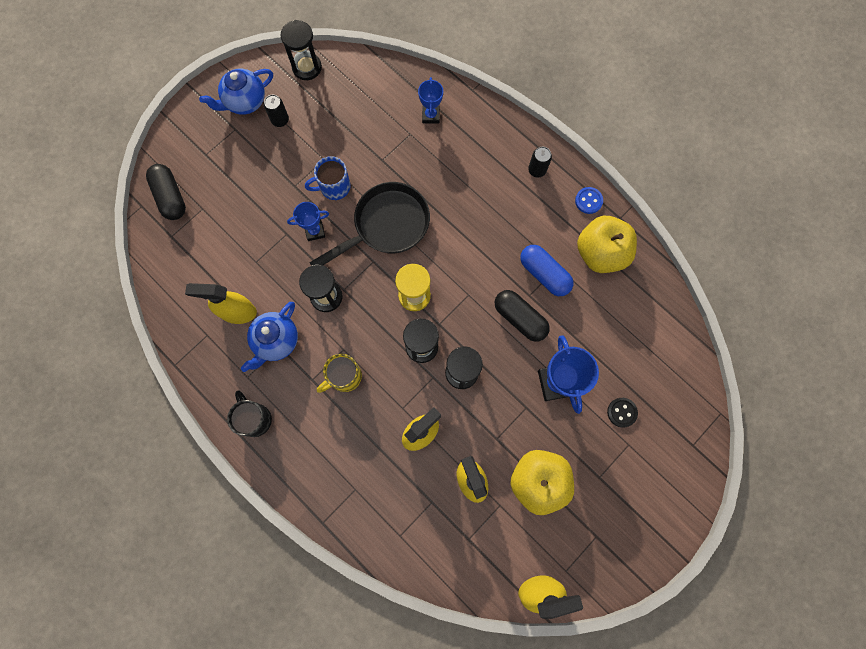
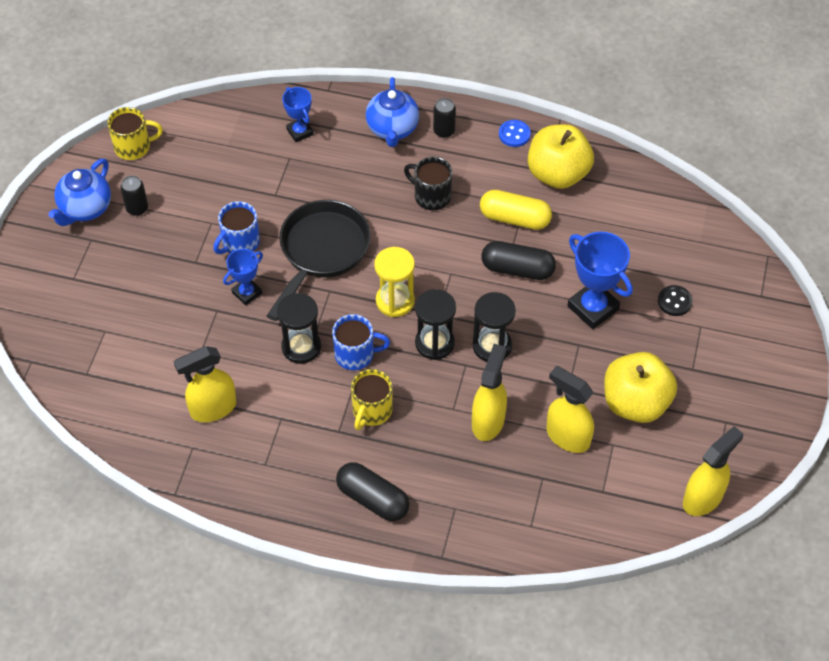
camera: 30 degrees left, 20 degrees down
black capsule [146,164,186,220] -> black capsule moved to [336,462,410,521]
black mug [227,390,272,437] -> black mug moved to [404,157,452,210]
blue teapot [241,302,298,372] -> blue teapot moved to [366,77,419,147]
black hourglass [281,20,322,80] -> yellow mug [107,107,163,160]
blue capsule [520,245,573,296] -> yellow capsule [480,190,552,230]
none -> blue mug [332,314,390,370]

